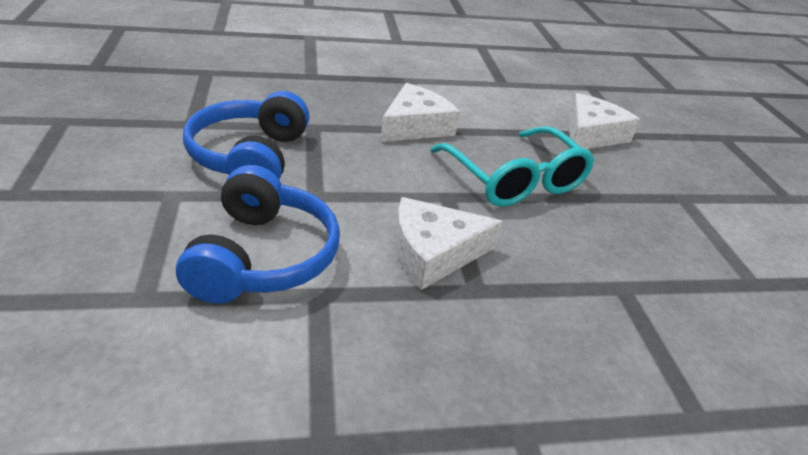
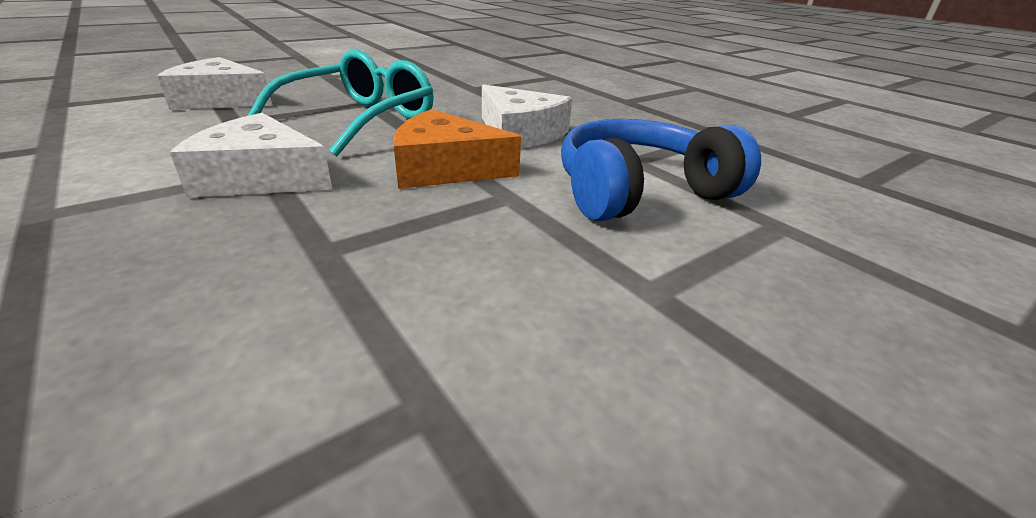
camera: 115 degrees left, 5 degrees down
blue headphones [183,91,309,179] -> none
none -> orange cheese [393,109,521,189]

